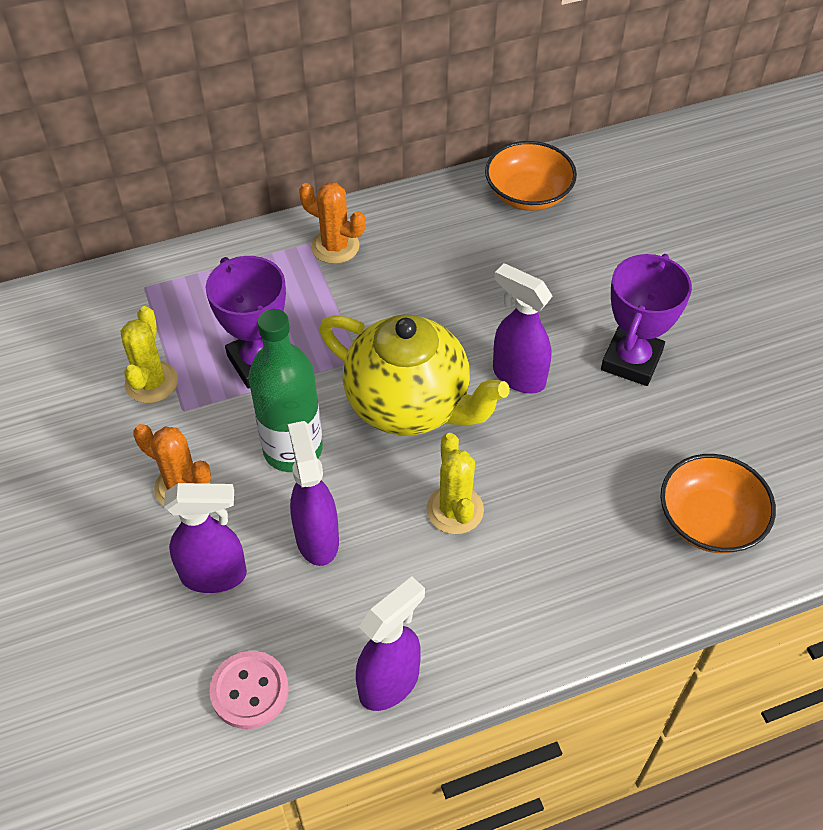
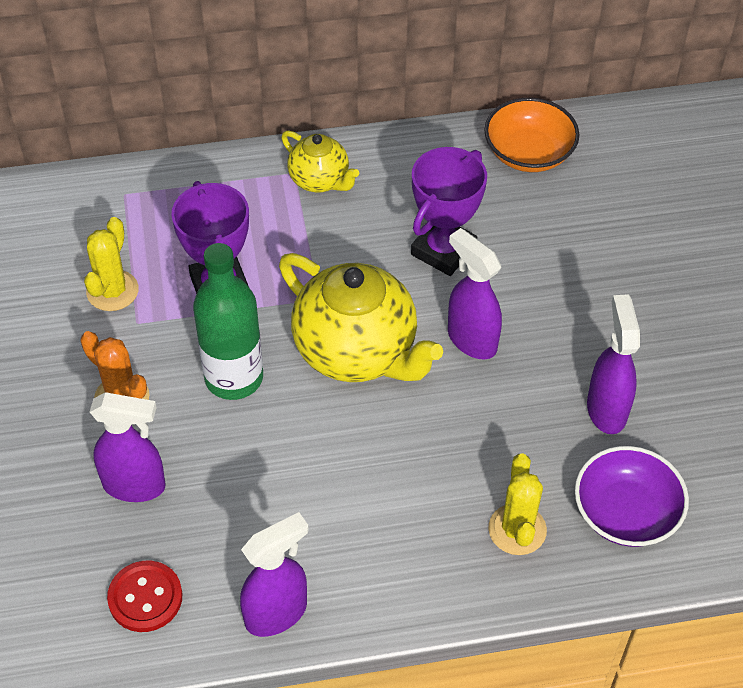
camera: 10 degrees right, 0 degrees up
pink button [209,651,289,729] -> red button [107,560,182,632]
purple spray bottle [288,421,339,566] -> purple spray bottle moved to [587,294,640,434]
orange cactus [299,182,366,264] -> yellow teapot [281,131,359,192]
yellow cactus [426,433,484,534] -> yellow cactus moved to [488,454,547,555]
purple trophy [601,254,692,386] -> purple trophy moved to [411,147,487,276]
orange bowl [661,454,776,553] -> purple bowl [575,446,689,547]

